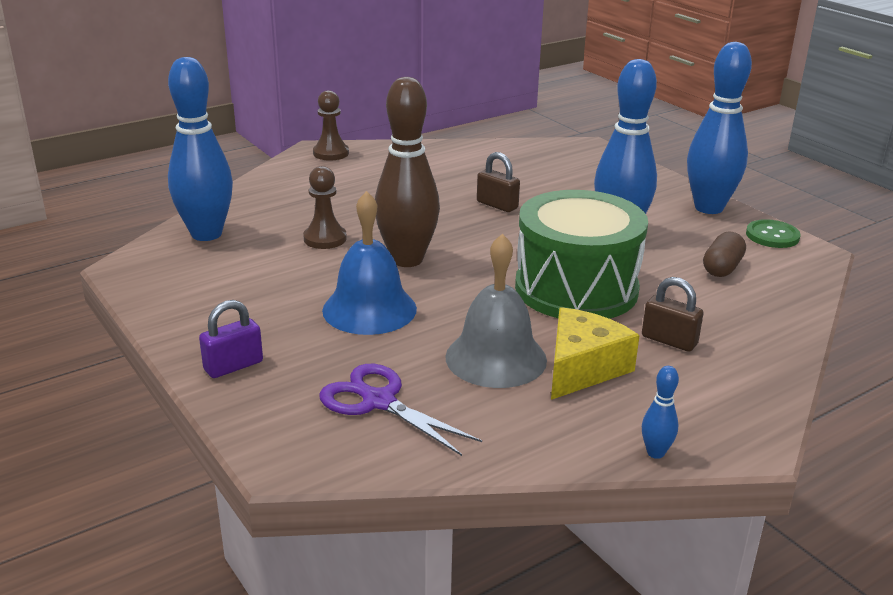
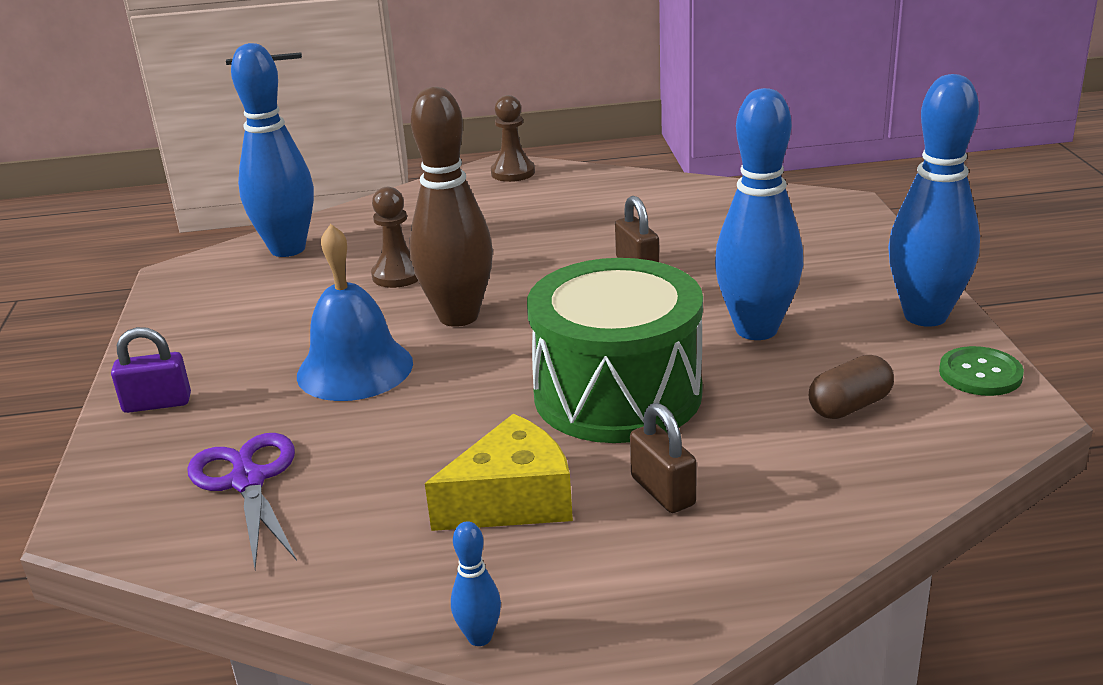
camera: 30 degrees right, 0 degrees up
grey bell [445,234,547,388] -> none

